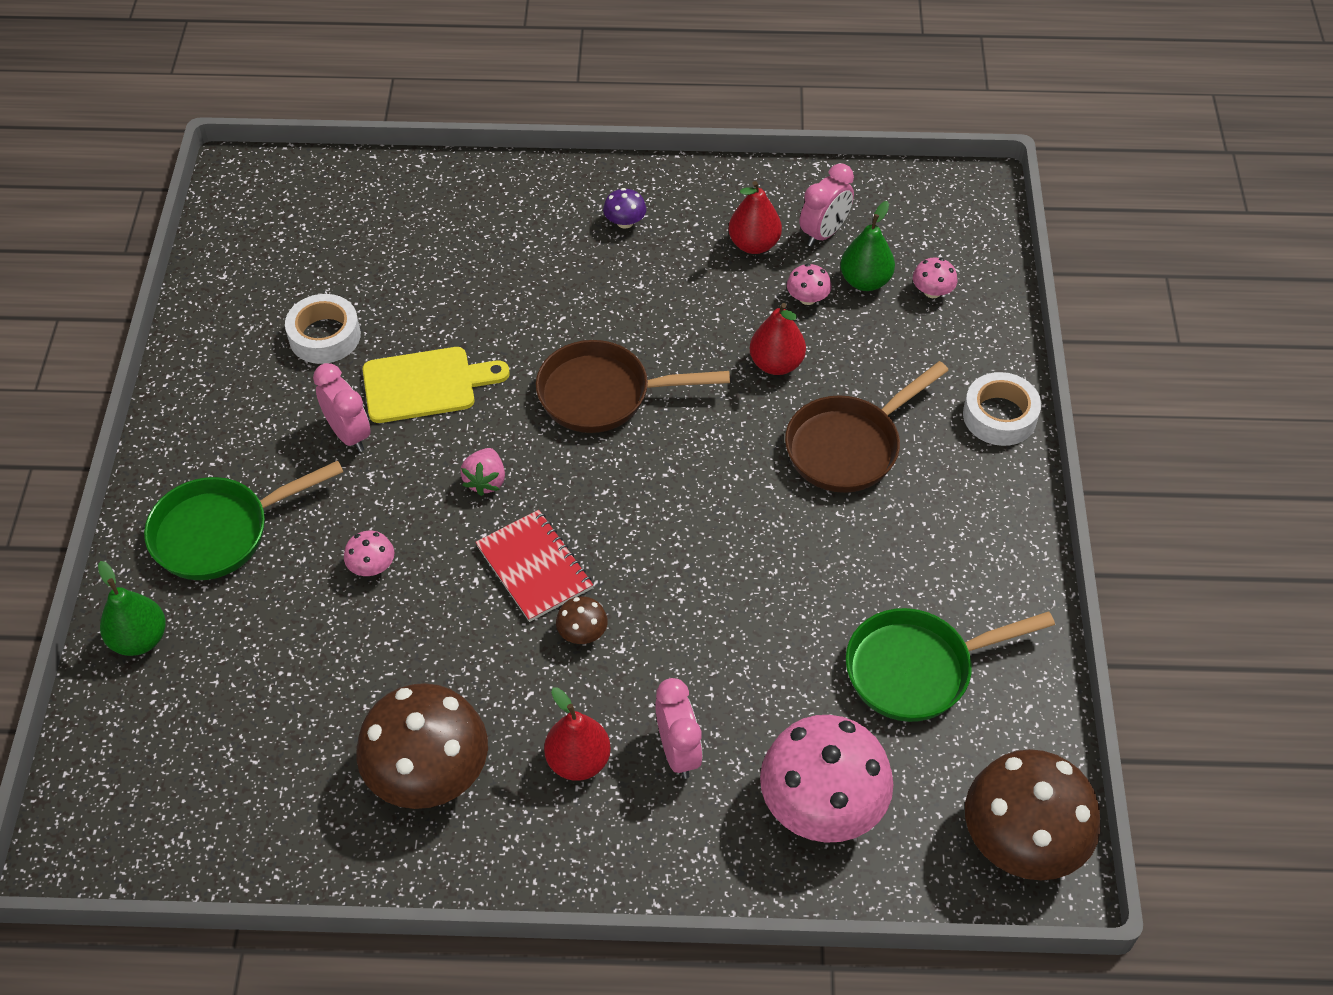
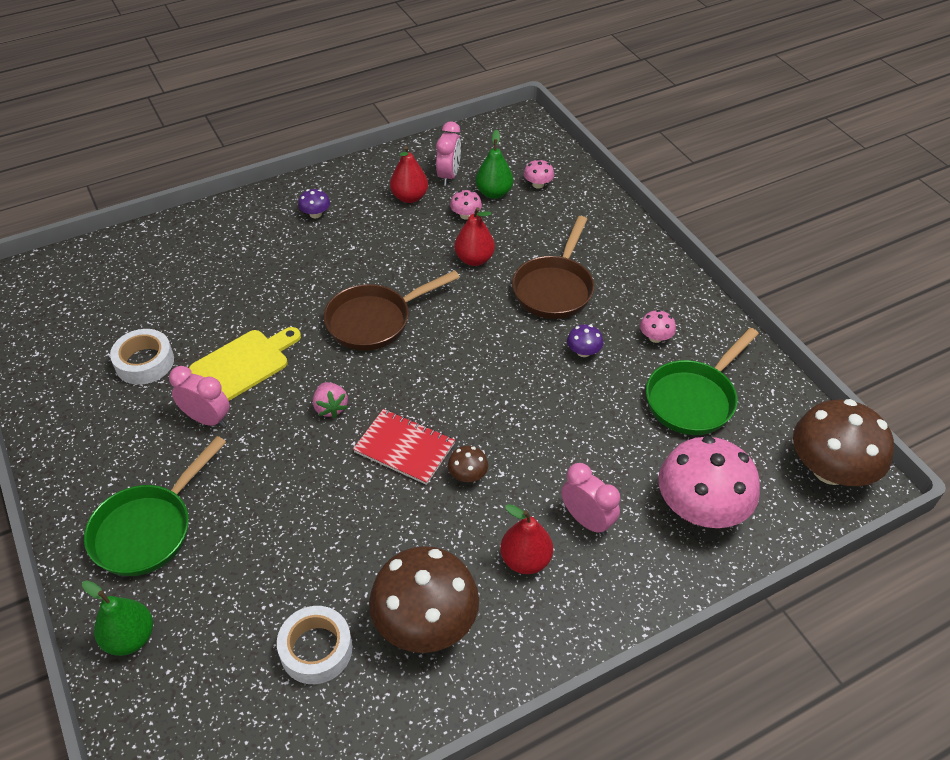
camera: 30 degrees left, 5 degrees down
pink mushroom [344,531,394,576] -> pink mushroom moved to [640,310,676,343]
white tape [963,372,1041,446] -> white tape moved to [277,606,353,684]
none -> purple mushroom [567,324,603,357]

